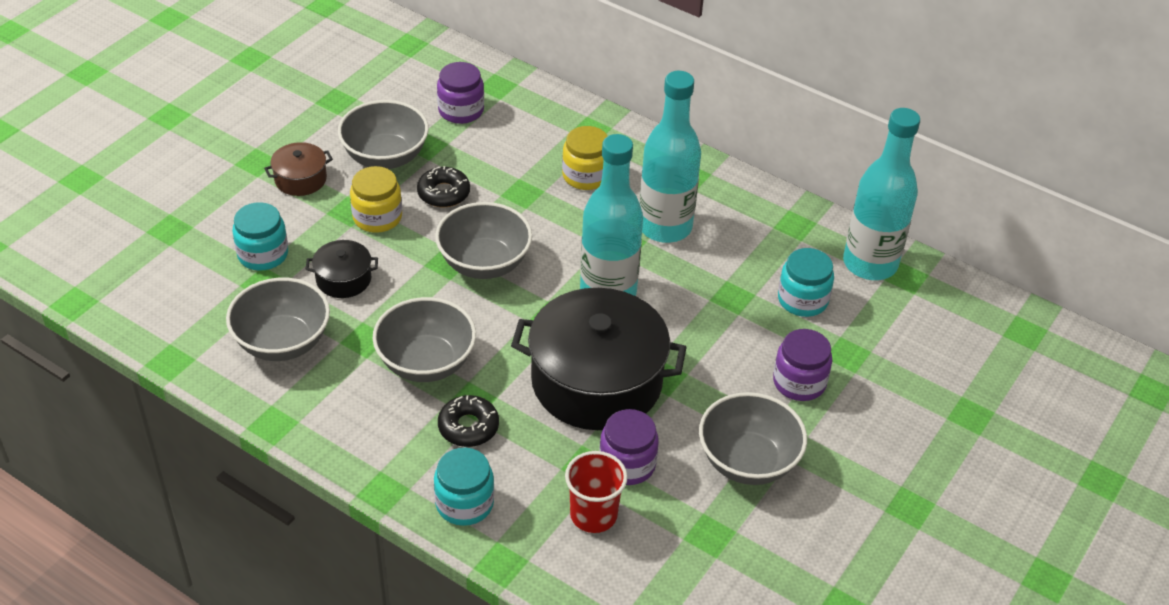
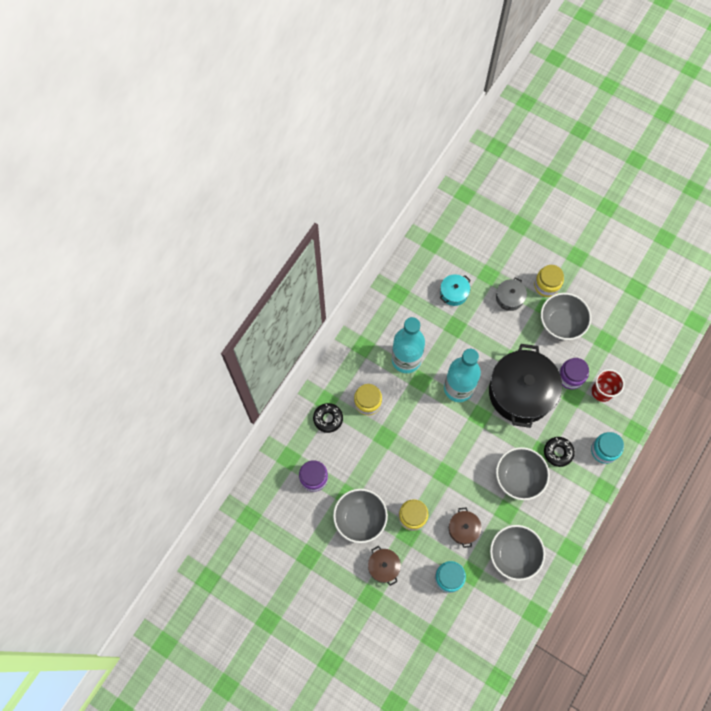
camera: 90 degrees left, 25 degrees up
black pot [306,240,378,298] -> brown pot [449,507,482,548]
black donut [417,166,470,208] -> black donut moved to [313,403,343,433]
grey bowl [435,202,532,279] -> none
purple jar [773,329,832,401] -> grey pot [496,278,527,311]
turquoise jar [778,248,834,317] -> turquoise pot [440,274,470,306]
turquoise bottle [843,108,920,280] -> none
none -> yellow jar [534,265,564,297]

